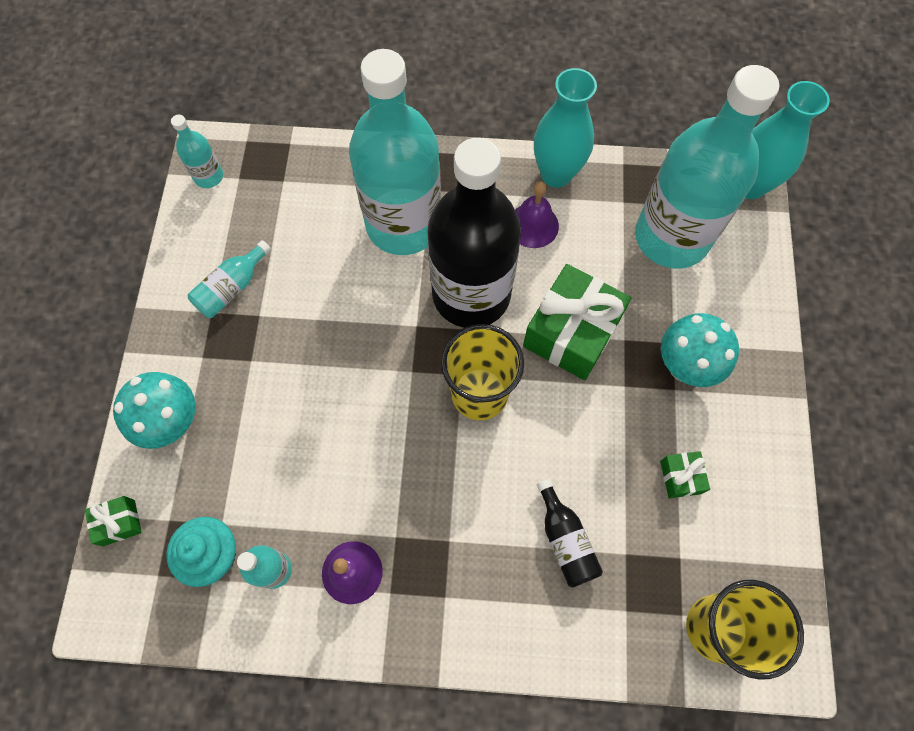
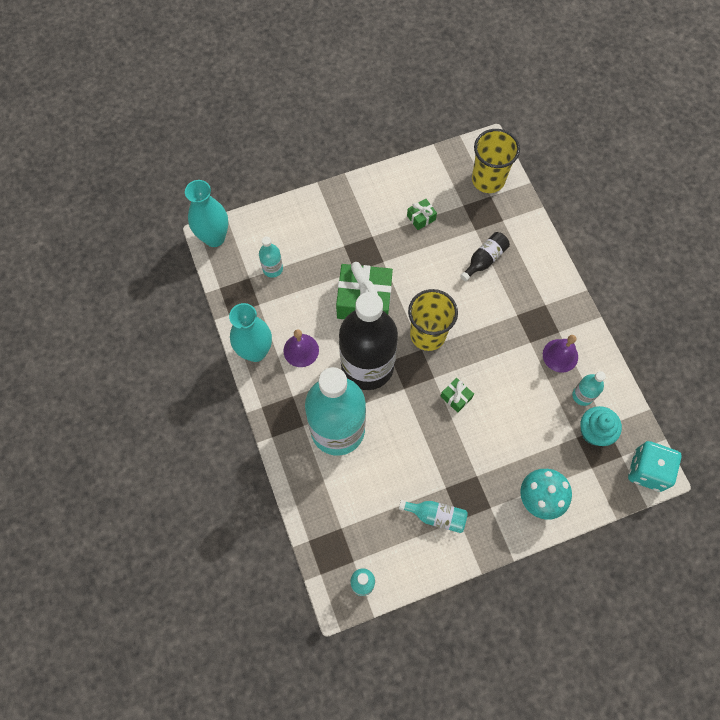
camera: 115 degrees left, 0 degrees up
green gift [85,496,142,546] -> green gift moved to [440,378,474,413]
turquoise bottle [635,65,779,269] -> turquoise bottle [259,236,283,278], size x0.41
turquoise mushroom [661,313,739,387] -> none
none -> turquoise dice [628,441,682,492]

